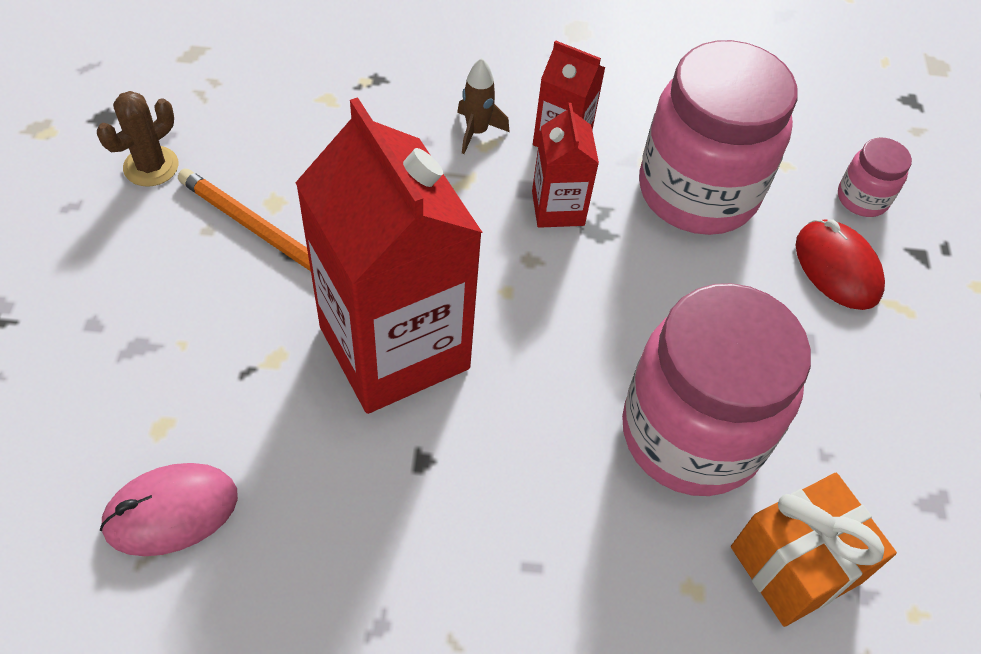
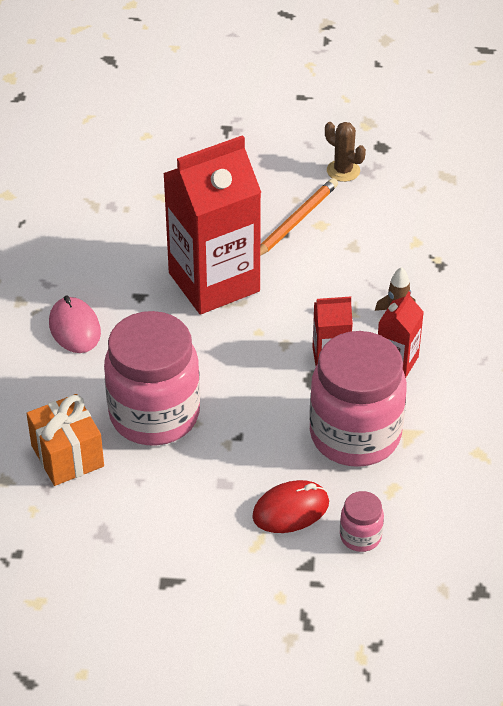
camera: 95 degrees right, 10 degrees down
pink mouse [100,463,238,556] -> pink mouse moved to [49,295,101,353]

